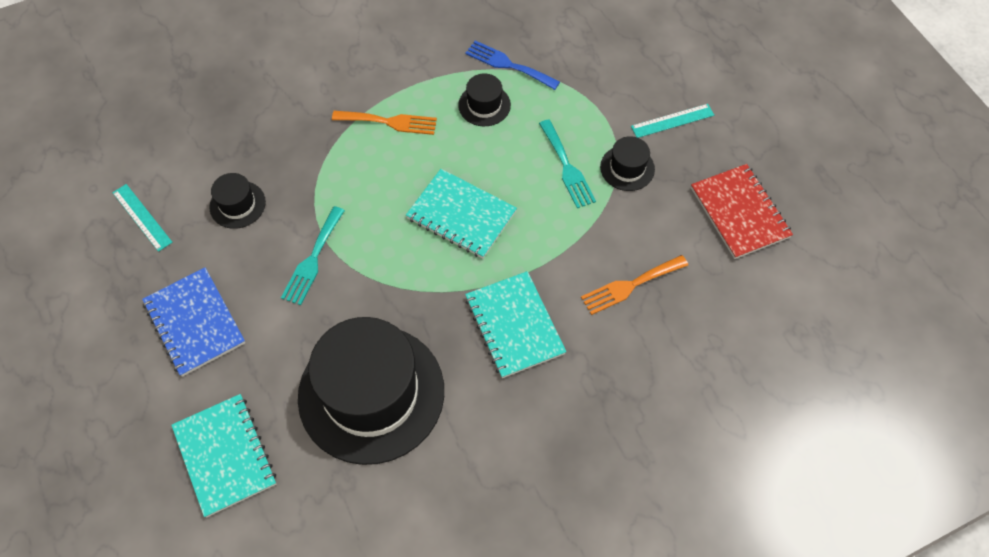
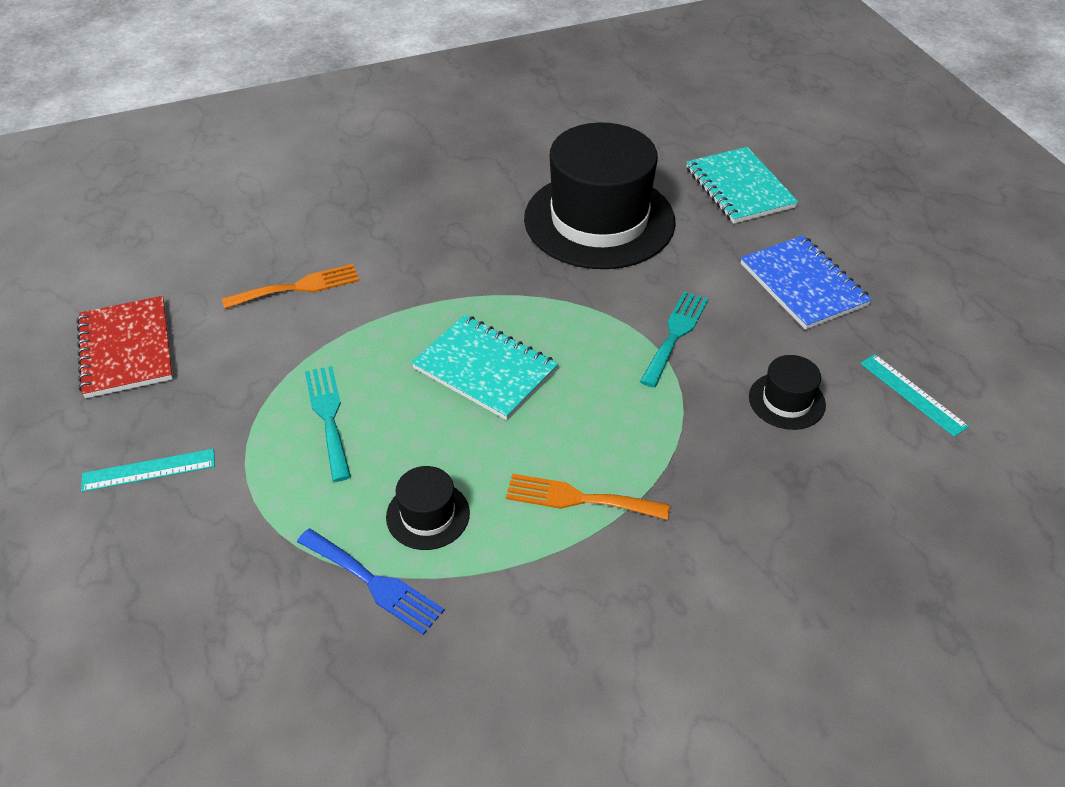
camera: 175 degrees left, 15 degrees down
turquoise notebook [465,271,566,378] -> none
black hat [600,136,655,191] -> none

